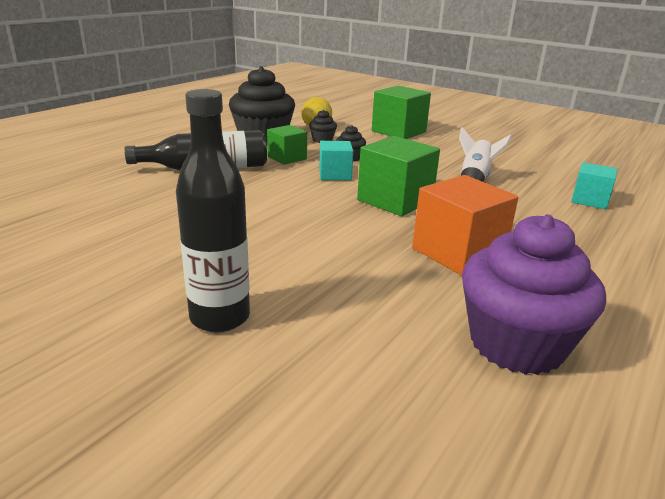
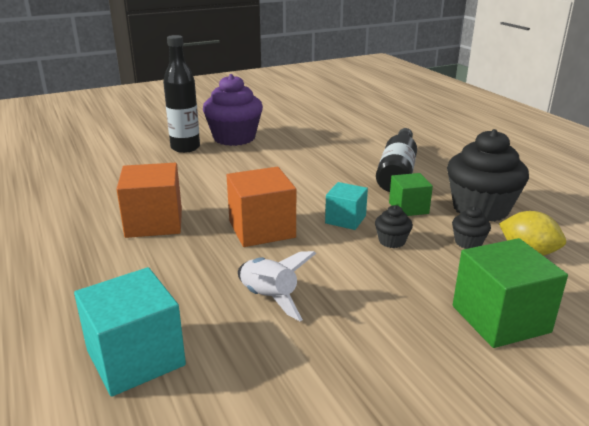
camera: 120 degrees right, 0 degrees up
green cube [357,136,440,216] -> orange cube [227,167,296,247]
purple cupcake [462,214,606,375] -> purple cupcake moved to [203,74,263,146]
turquoise cube [571,162,617,209] -> turquoise cube [74,267,186,397], size x1.64

